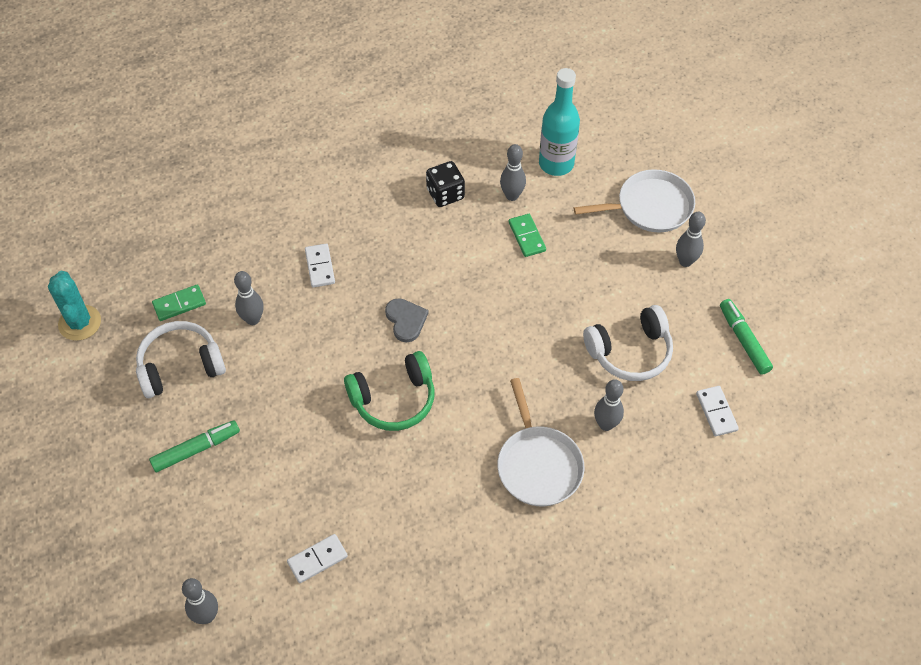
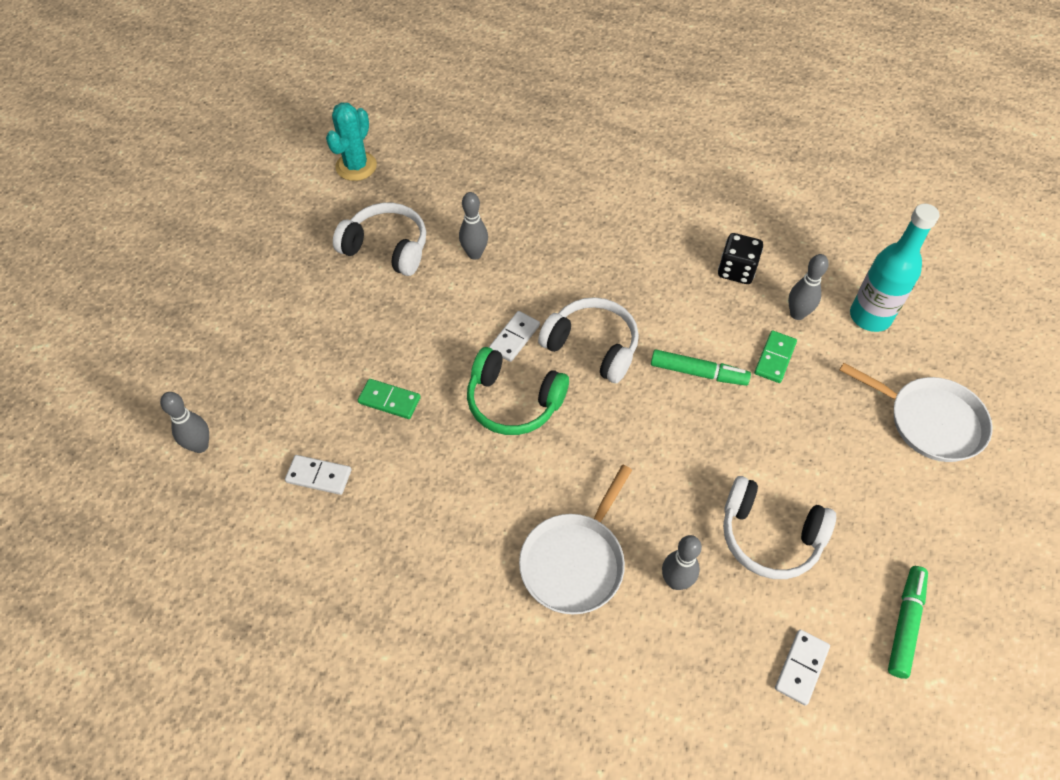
camera: 45 degrees right, 0 degrees up
green marker [149,420,240,472] -> green marker moved to [651,350,751,386]
green domino [152,285,206,321] -> green domino moved to [358,379,421,419]
white domino [305,244,335,287] -> white domino moved to [489,311,540,362]
grey heart [385,298,429,342] -> white headphones [538,297,639,383]
grey bowling pin [676,212,706,267] -> none

